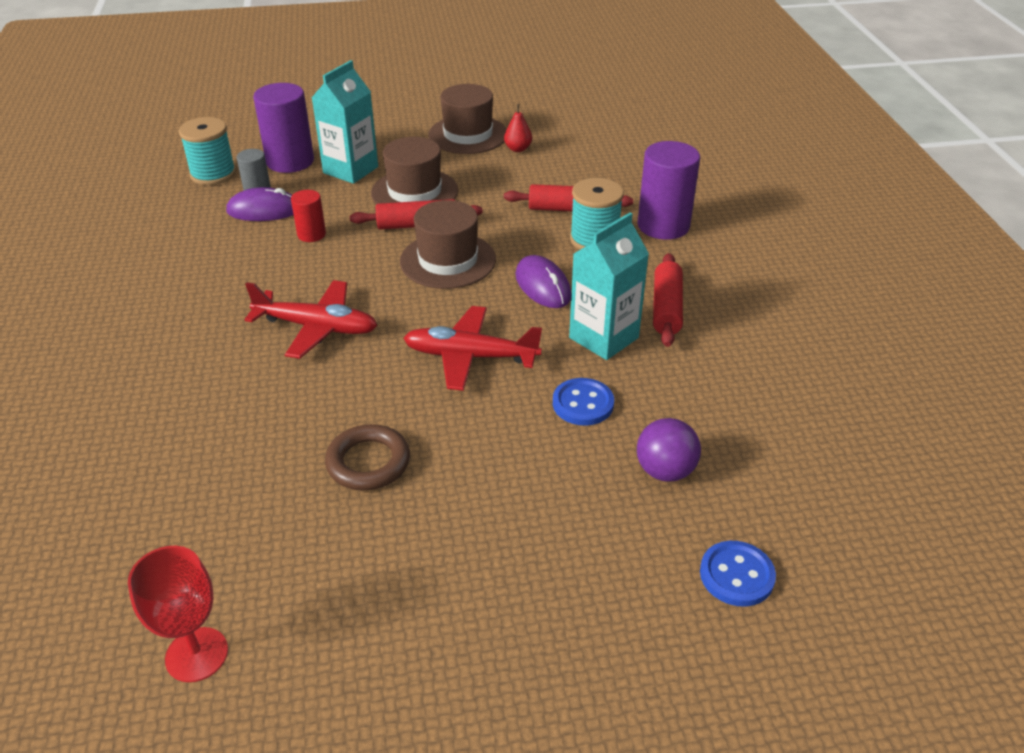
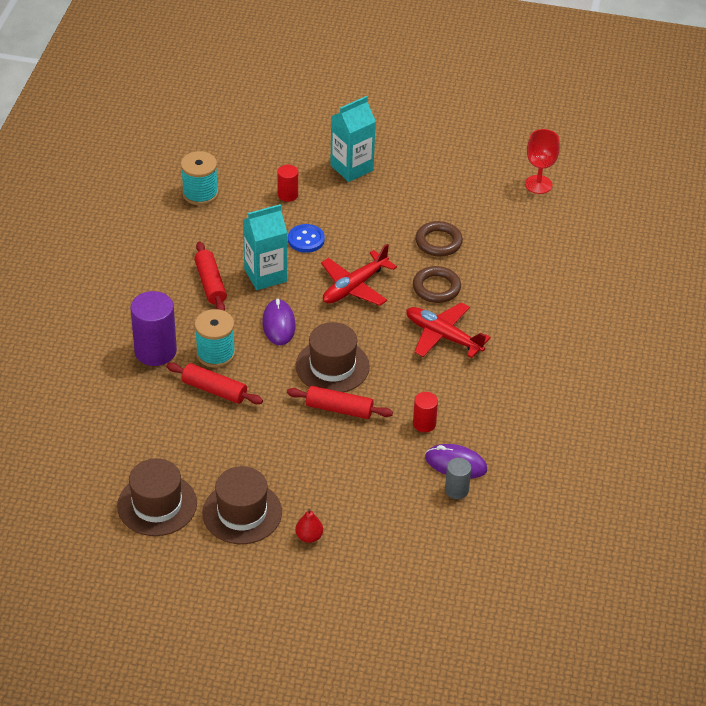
camera: 160 degrees left, 5 degrees up
turquoise spool [179,117,236,185] -> turquoise spool moved to [181,151,218,205]
purple cylinder [253,83,314,173] -> none
turquoise carton [312,60,378,184] -> turquoise carton moved to [330,96,376,182]
brown hat [371,137,458,204] -> brown hat moved to [117,458,197,536]
red plane [403,306,542,391] -> red plane turned 105 degrees clockwise [321,244,397,306]
red pear [504,104,532,152] -> red pear moved to [295,508,323,543]
purple ball [637,418,701,482] -> red cylinder [277,165,298,202]
red rolling pin [653,253,683,347] -> red rolling pin turned 45 degrees counterclockwise [194,242,227,311]
blue button [700,541,776,607] -> none
none -> brown ring [413,266,461,303]

